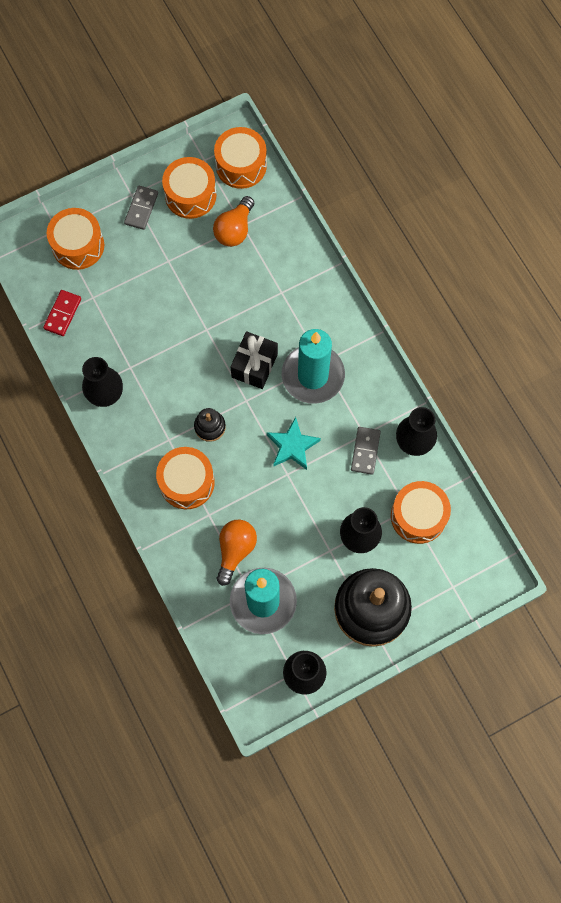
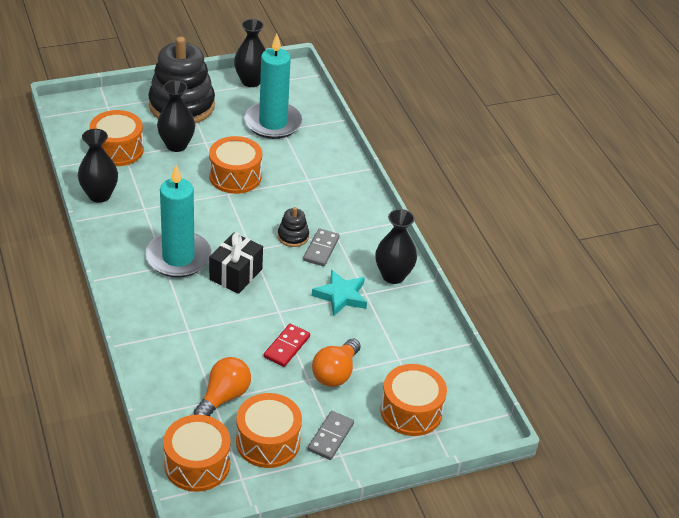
camera: 175 degrees left, 30 degrees down
red domino [43,290,81,336] -> red domino moved to [264,324,310,367]
orange drum [156,447,215,509] -> orange drum moved to [209,136,262,194]
orange light bulb [217,519,257,586] -> orange light bulb moved to [312,338,361,387]
turquoise star [267,417,321,470] -> turquoise star moved to [312,270,367,317]
grey domino [351,427,381,475] -> grey domino moved to [303,228,340,266]

